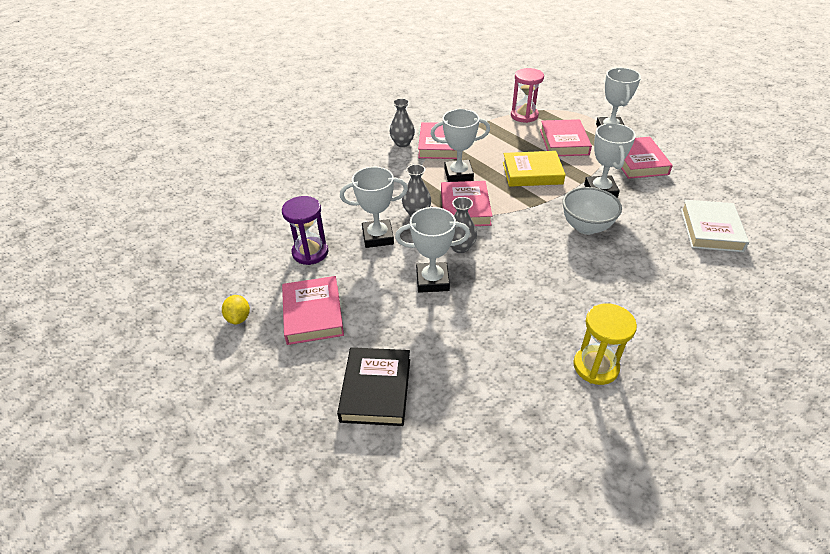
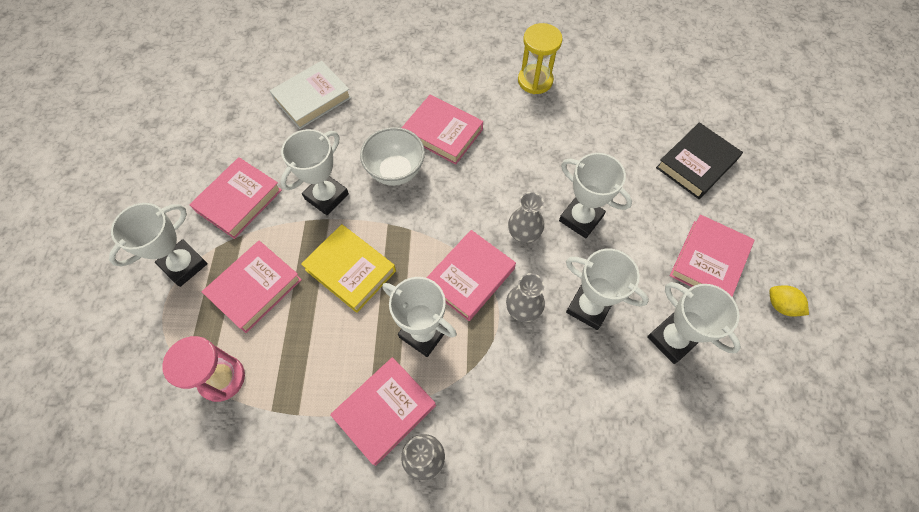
camera: 140 degrees left, 20 degrees up
yellow lemon [222,295,250,324] -> yellow lemon turned 75 degrees counterclockwise [769,285,809,317]
purple hourglass [282,196,328,265] -> white trophy [647,282,741,364]
none -> pink book [402,94,483,165]

